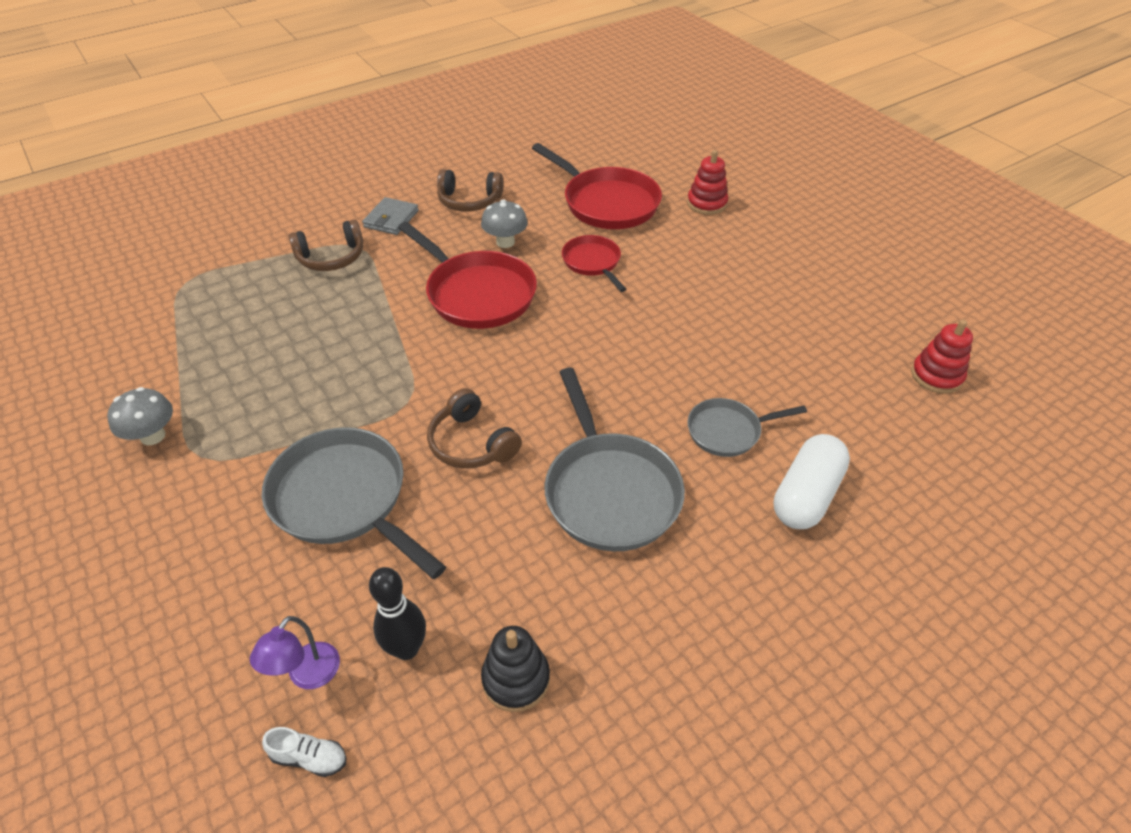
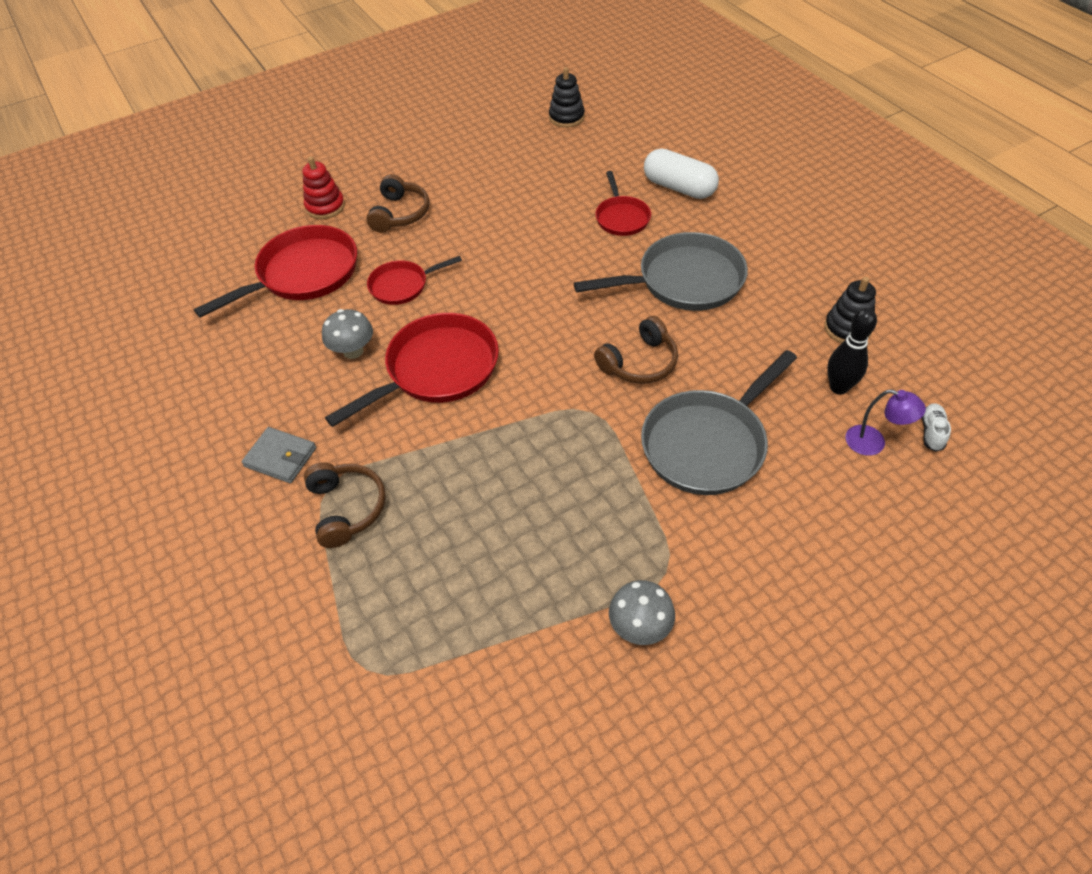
camera: 85 degrees left, 5 degrees up
brown headphones [437,169,503,212] -> brown headphones moved to [366,174,430,233]
grey pan [687,398,807,457] -> red pan [595,171,651,236]
red stacking toy [911,320,973,394] -> black stacking toy [549,67,585,128]

